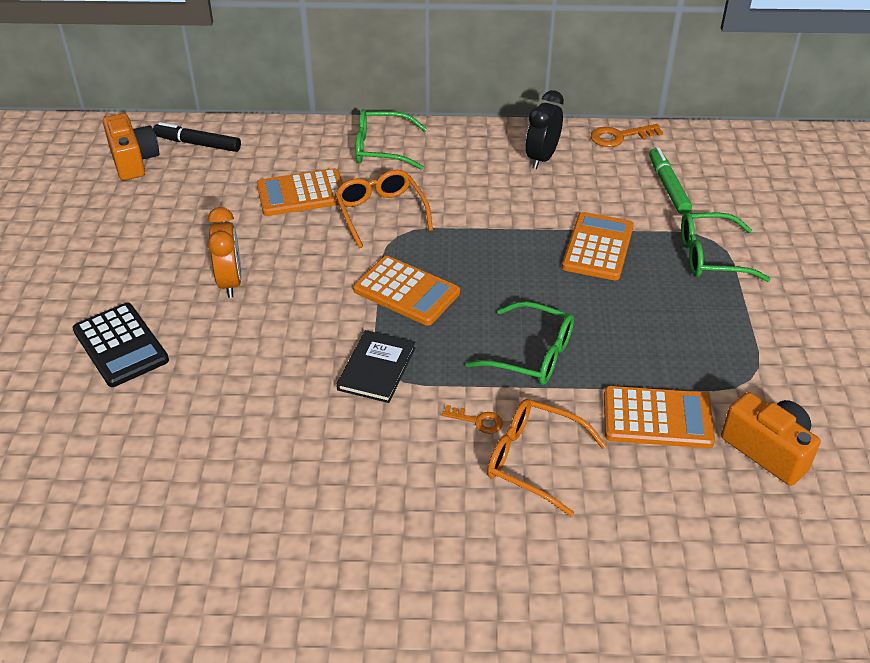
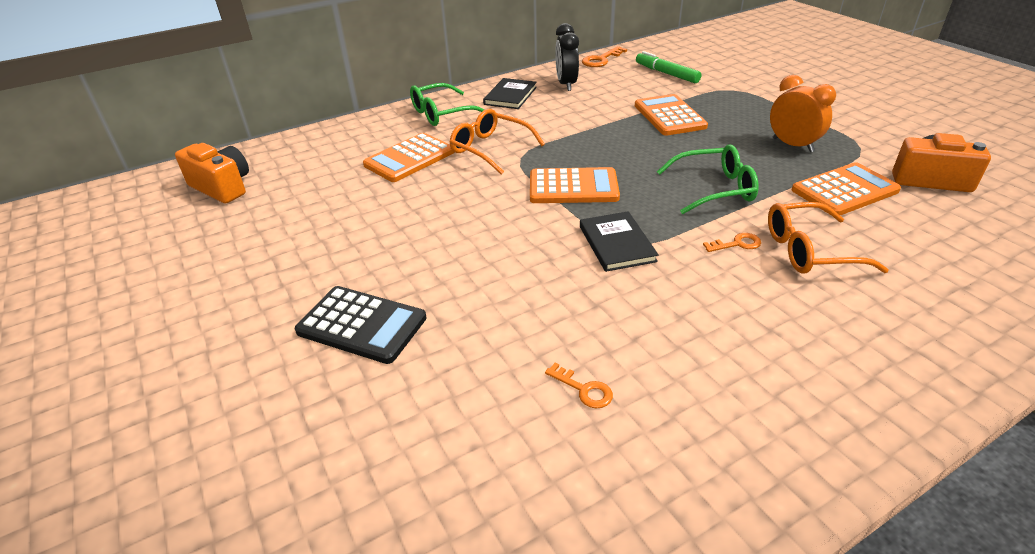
camera: 30 degrees left, 5 degrees down
black marker [153,122,241,152] -> none
orange clock [208,207,241,298] -> orange clock moved to [770,75,836,152]
green glasses [681,212,771,282] -> none
none -> black book [483,78,537,109]
none -> orange key [545,363,613,408]

